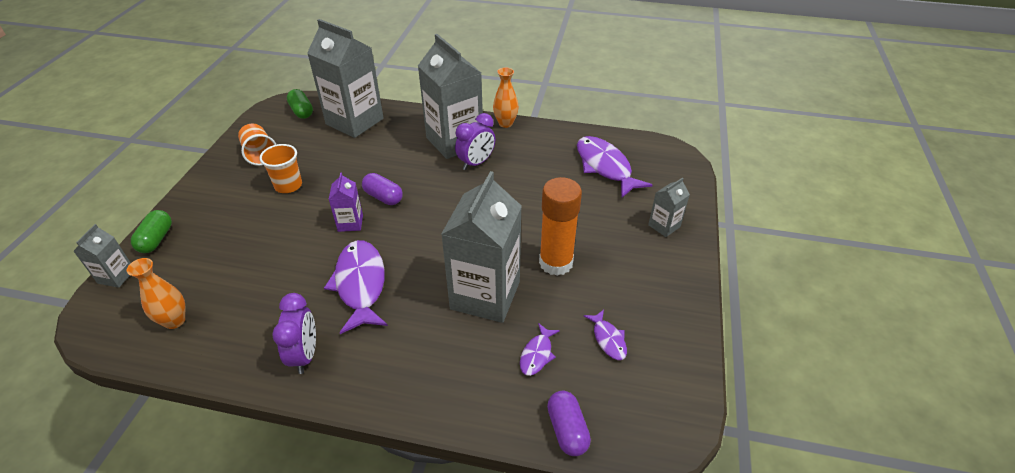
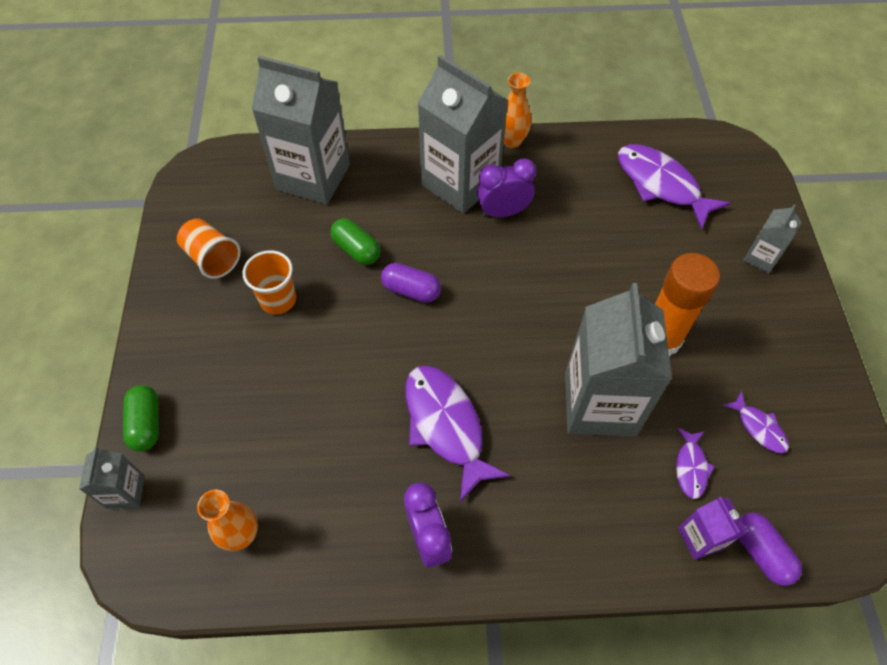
camera: 15 degrees left, 15 degrees up
green capsule [287,89,313,119] -> green capsule moved to [330,218,380,265]
purple carton [328,172,363,232] -> purple carton moved to [678,497,747,560]
purple clock [455,113,495,170] -> purple clock turned 135 degrees counterclockwise [477,159,536,218]

